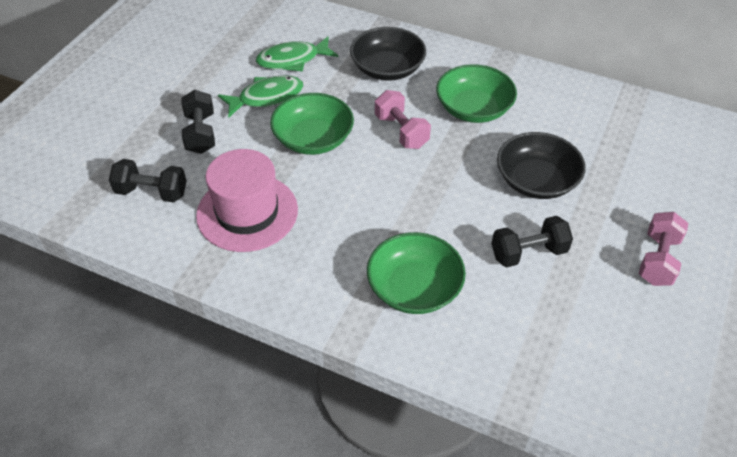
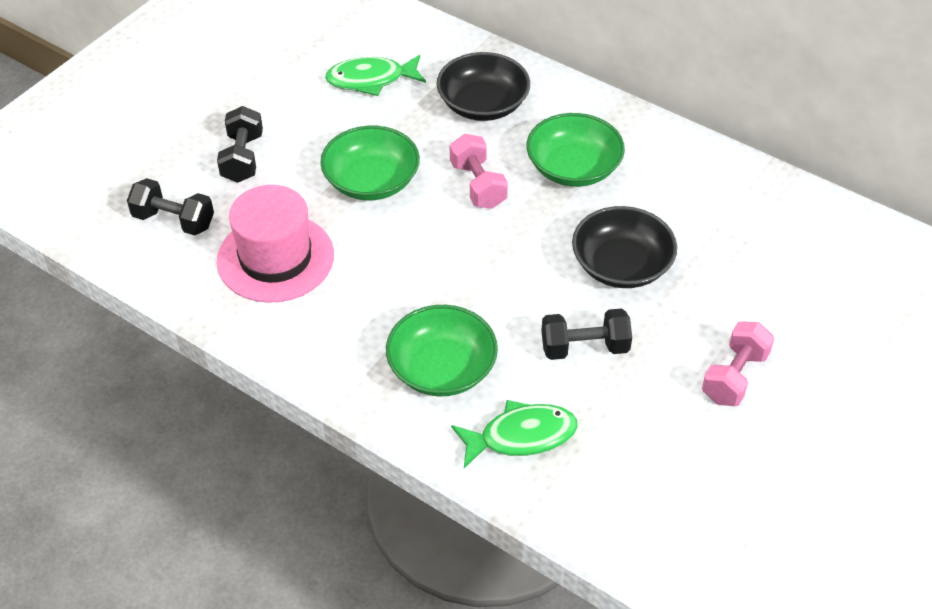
camera: 10 degrees right, 0 degrees up
green fish [218,75,303,118] -> green fish moved to [451,400,578,468]

